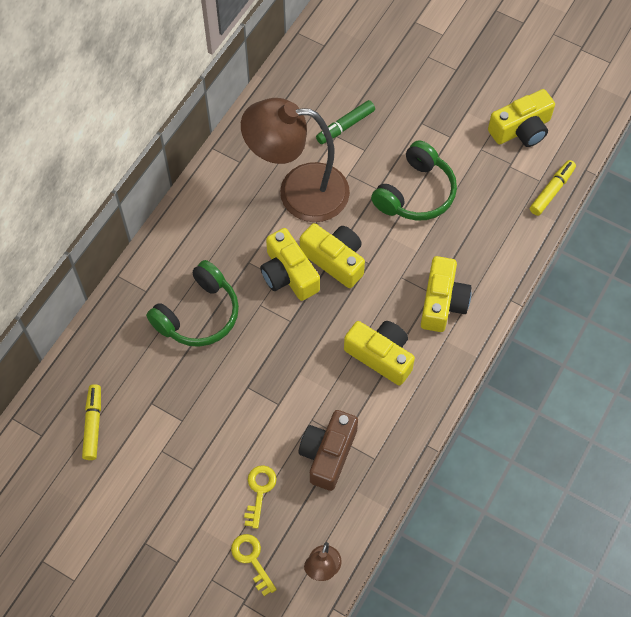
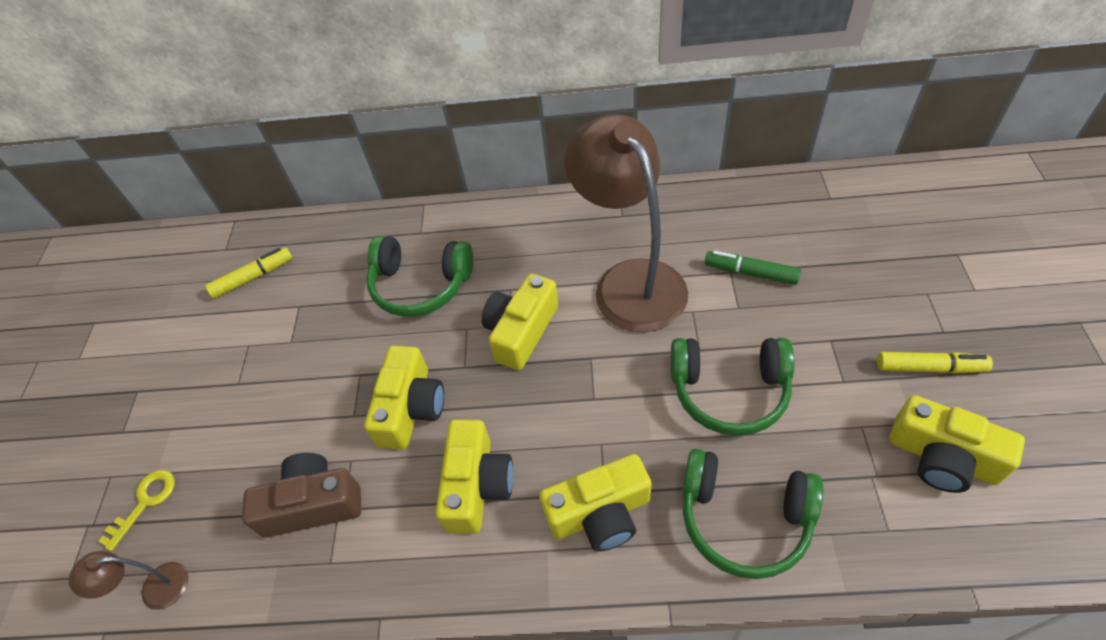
camera: 65 degrees right, 10 degrees down
yellow key [244,465,277,529] -> none
yellow camera [300,223,365,288] -> yellow camera moved to [364,345,444,450]
yellow marker [530,160,576,216] -> yellow marker moved to [877,352,993,374]
none -> green headphones [682,449,824,579]

